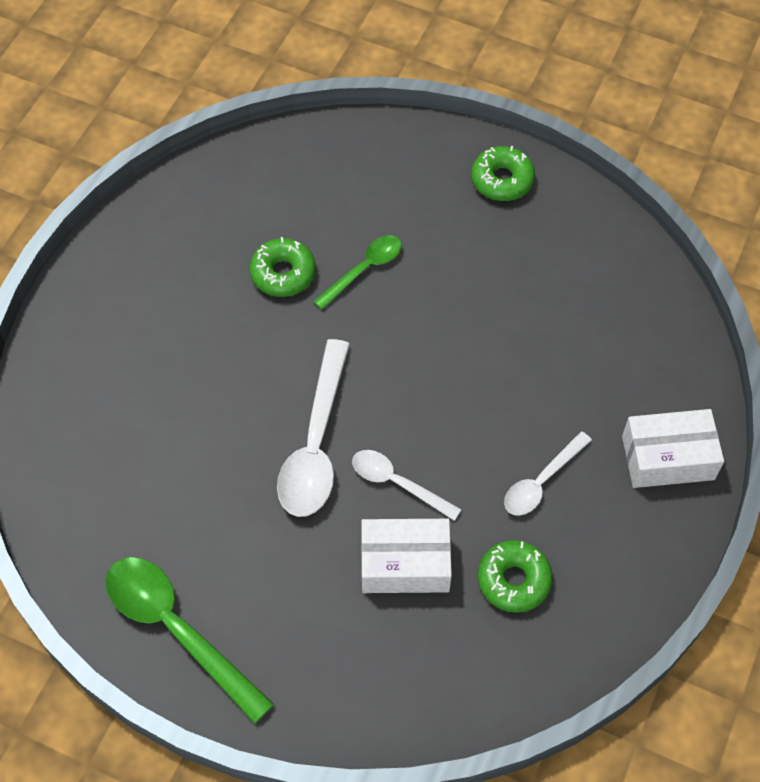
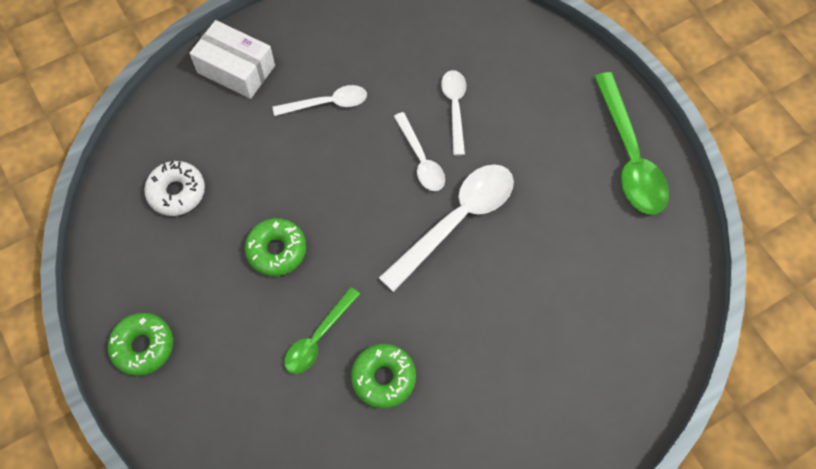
camera: 145 degrees left, 5 degrees up
green spoon [313,235,402,310] -> green spoon turned 45 degrees counterclockwise [284,287,360,374]
white box [361,519,452,593] -> white spoon [441,70,466,156]
green donut [478,540,553,613] -> green donut moved to [245,218,306,276]
none -> white donut [144,161,205,216]

